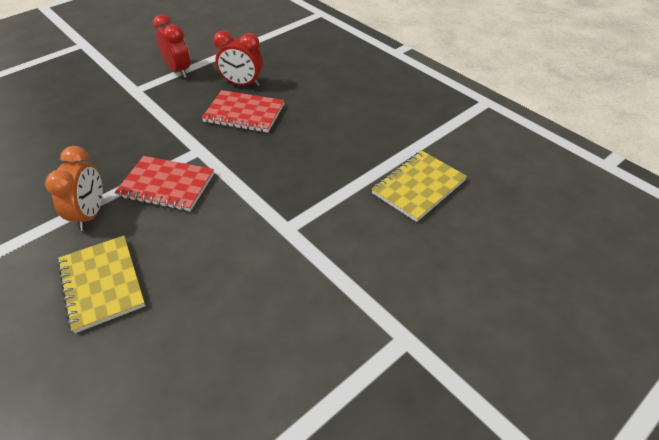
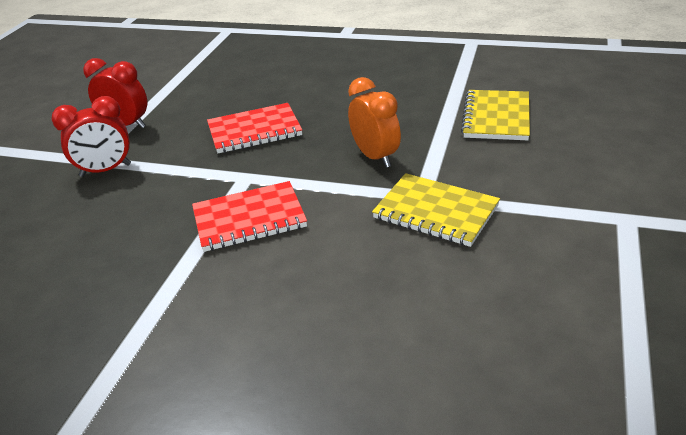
camera: 30 degrees left, 10 degrees down
orange clock [45,146,103,231] -> orange clock moved to [348,77,401,168]
yellow notebook [57,236,145,333] -> yellow notebook moved to [372,173,500,247]
red clock [213,31,263,87] -> red clock moved to [51,96,131,177]

